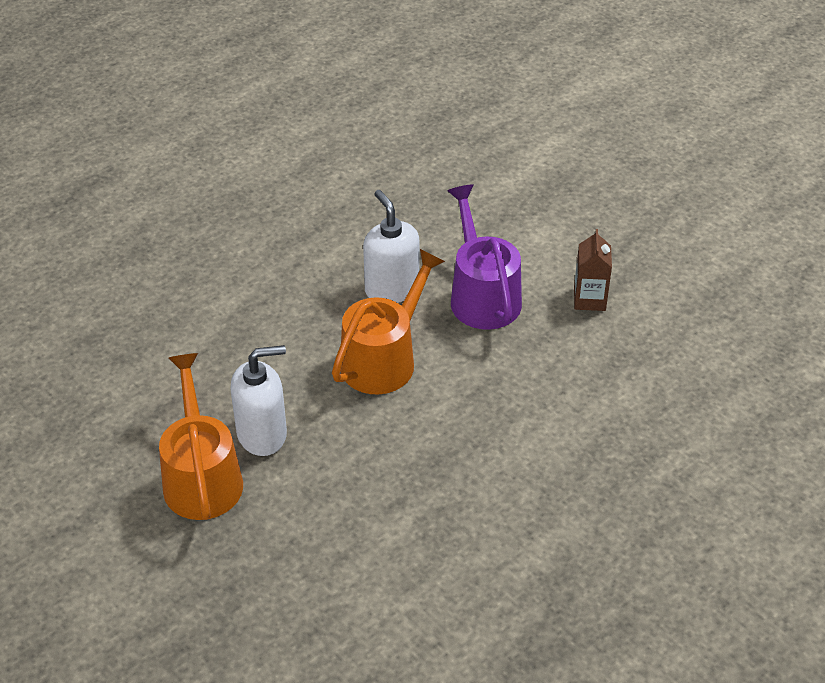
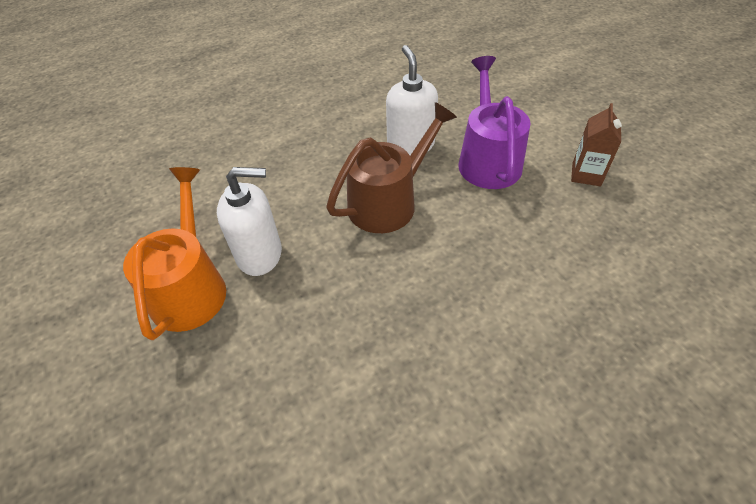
camera: 15 degrees right, 5 degrees up
orange watering can [332,249,445,395] -> brown watering can [326,102,457,233]

